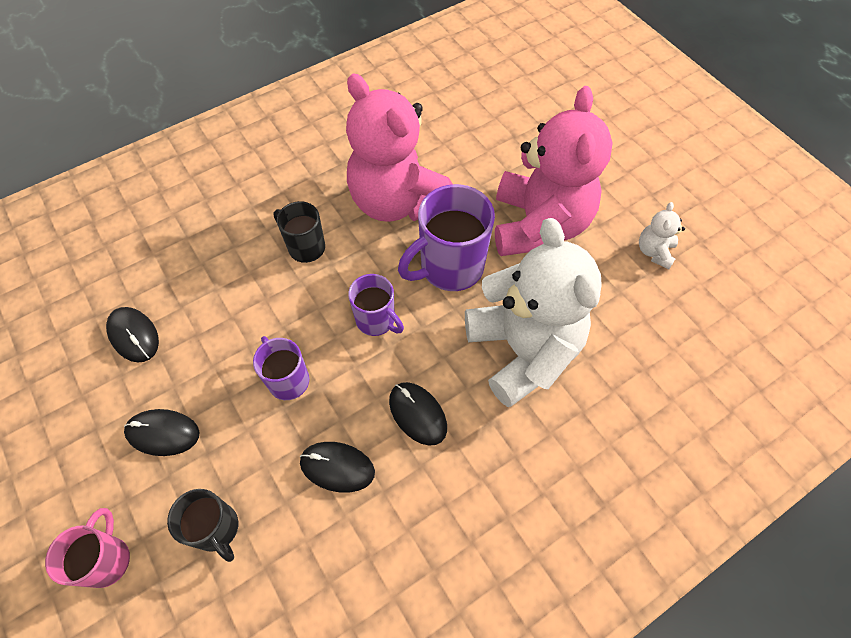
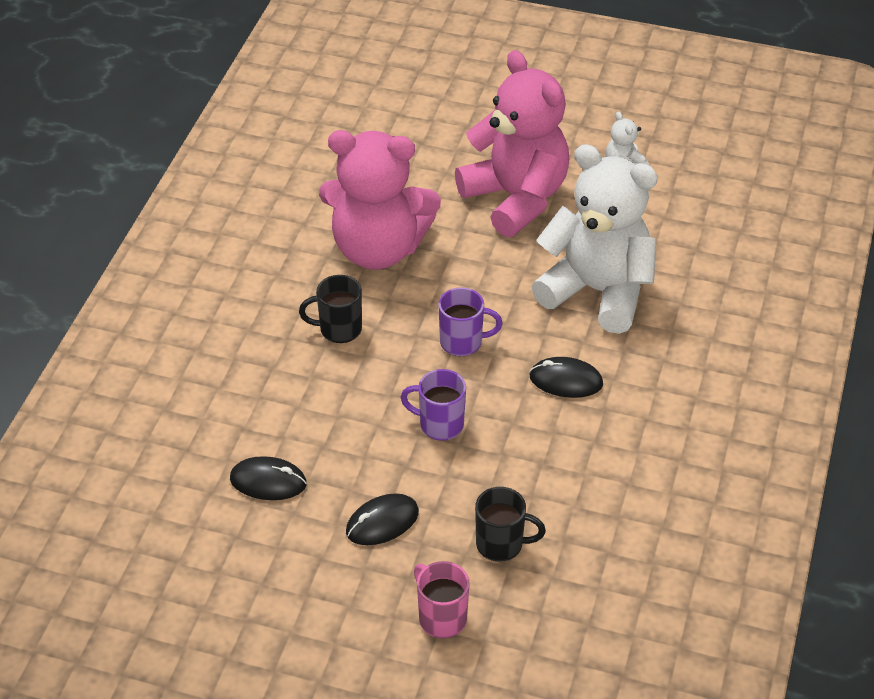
camera: 40 degrees left, 15 degrees down
black mouse [300,442,375,493] -> none
purple mug [398,184,495,291] -> none

